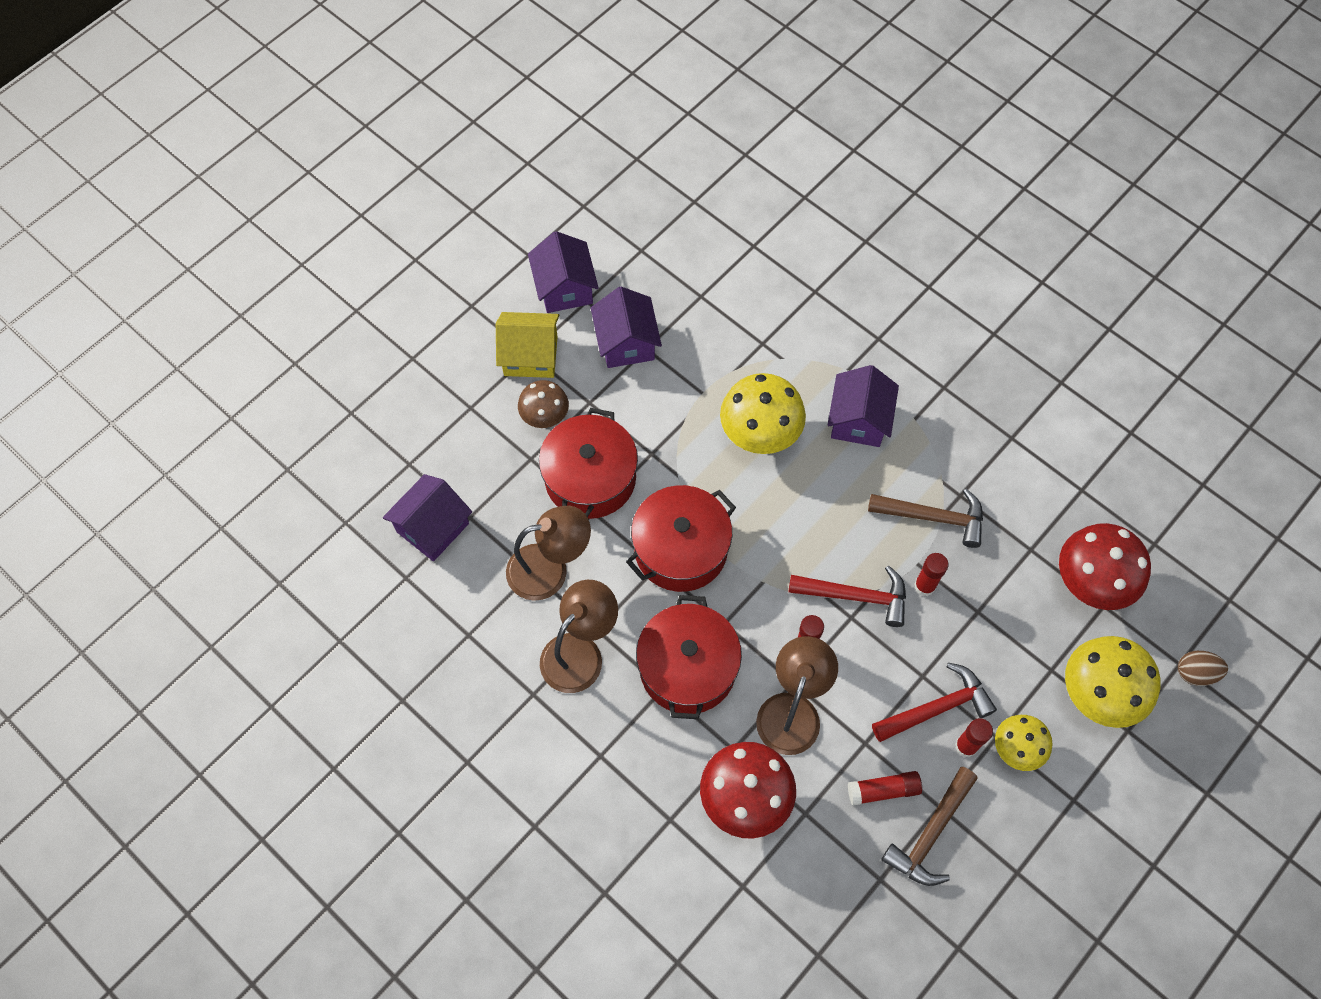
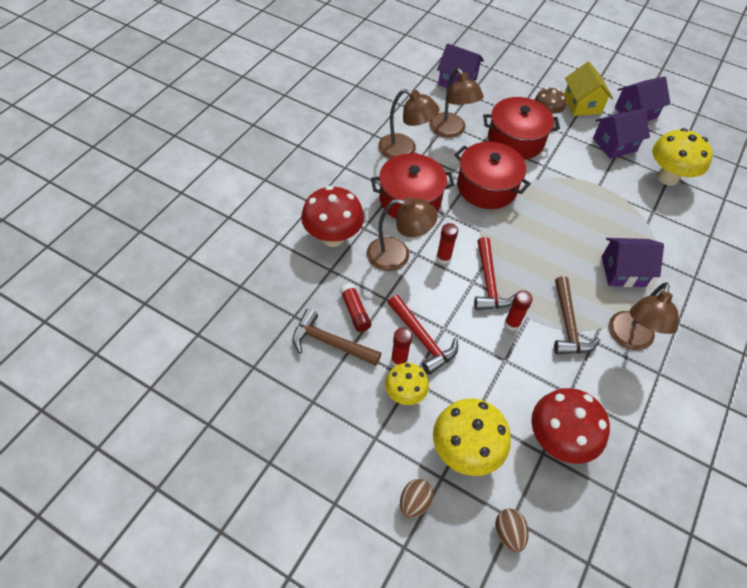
camera: 75 degrees right, 10 degrees down
yellow mushroom [720,373,806,454] -> yellow mushroom moved to [652,128,713,186]
none -> brown egg [400,479,434,518]
none -> brown lamp [609,282,679,350]

